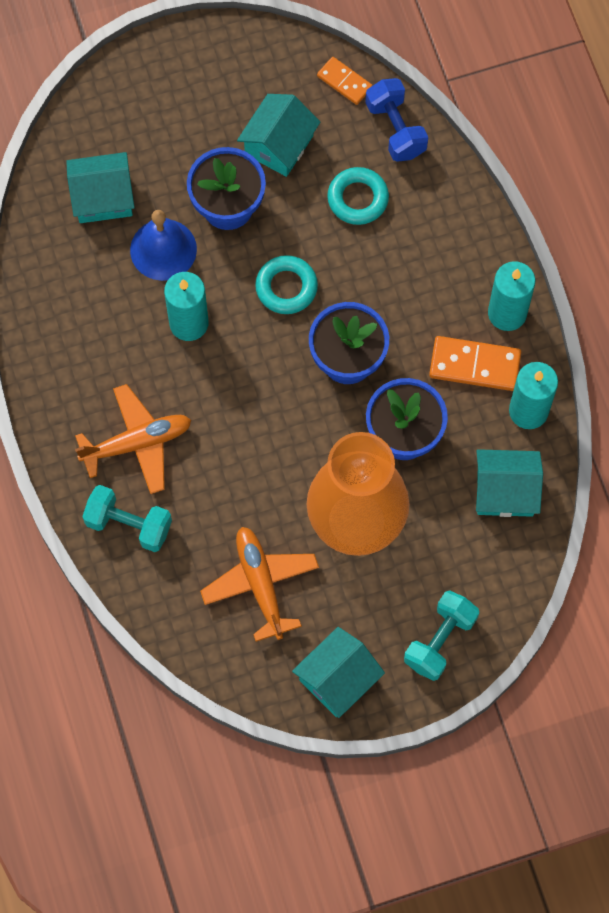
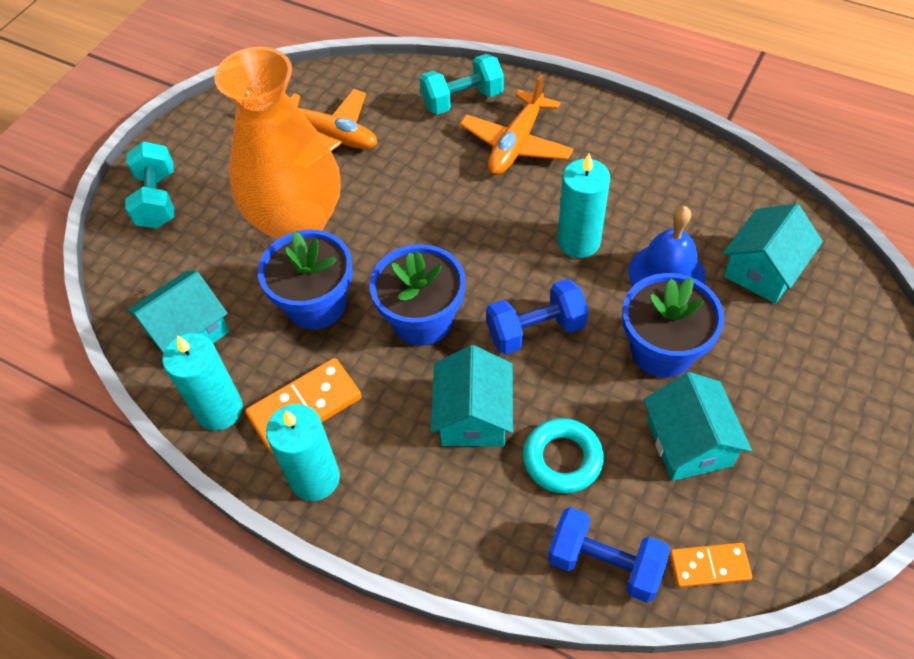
camera: 140 degrees right, 15 degrees down
turquoise ring [255,255,318,314] -> blue dumbbell [486,279,589,354]
turquoise house [292,627,385,718] -> turquoise house moved to [431,345,513,447]

